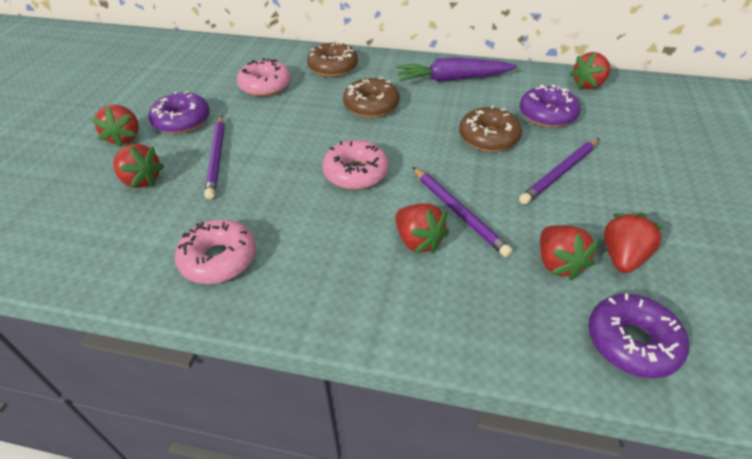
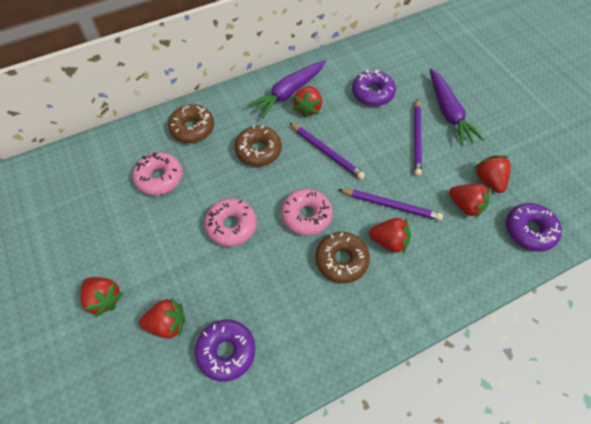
camera: 40 degrees left, 15 degrees up
purple donut [148,91,210,134] -> purple donut moved to [195,320,256,382]
pink donut [175,219,256,284] -> pink donut moved to [204,198,257,247]
purple pencil [204,115,225,199] -> purple pencil moved to [290,123,365,180]
brown donut [459,105,522,152] -> brown donut moved to [315,232,370,283]
red strawberry [570,52,610,89] -> red strawberry moved to [293,86,322,118]
none -> purple carrot [429,68,484,146]

